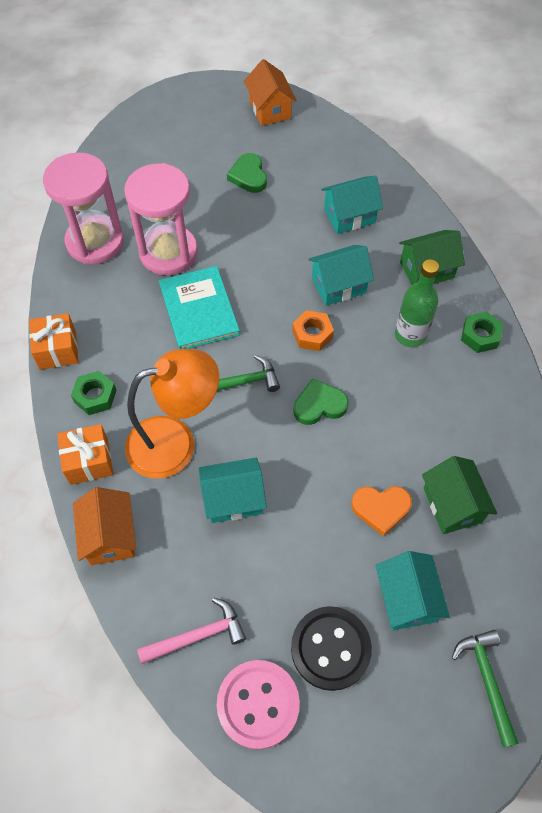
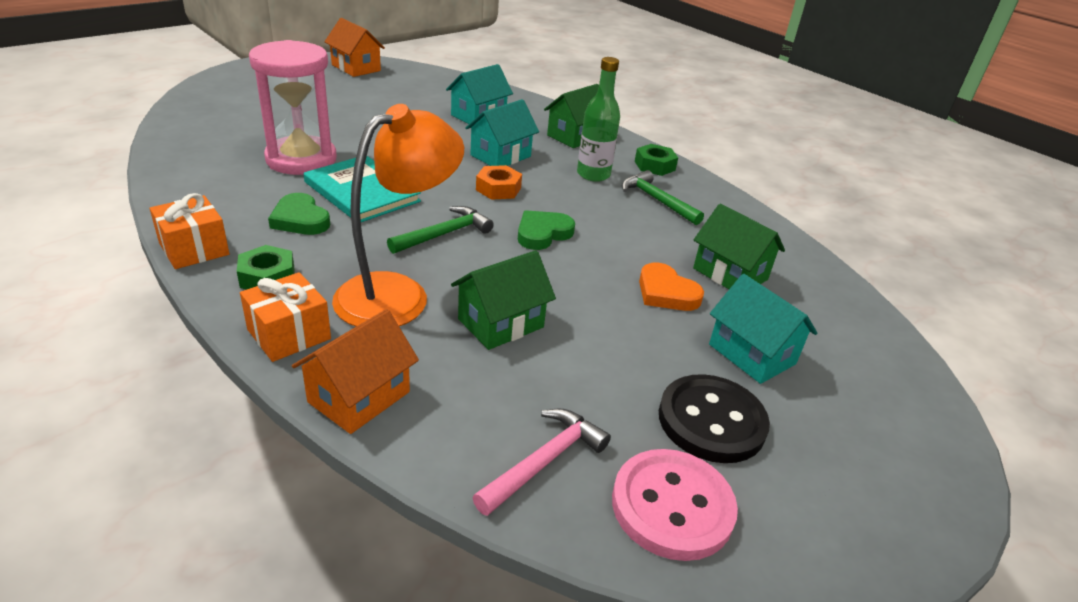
camera: 30 degrees left, 25 degrees down
pink hourglass [43,152,124,264] -> none
orange house [73,487,136,565] -> orange house turned 75 degrees clockwise [292,309,419,434]
turquoise house [199,458,267,523] -> green house [451,250,556,350]
green heart [227,153,267,193] -> green heart moved to [268,193,330,235]
orange heart [351,486,412,536] -> orange heart turned 75 degrees clockwise [639,262,704,311]
green hammer [452,630,519,747] -> green hammer moved to [622,170,704,225]

